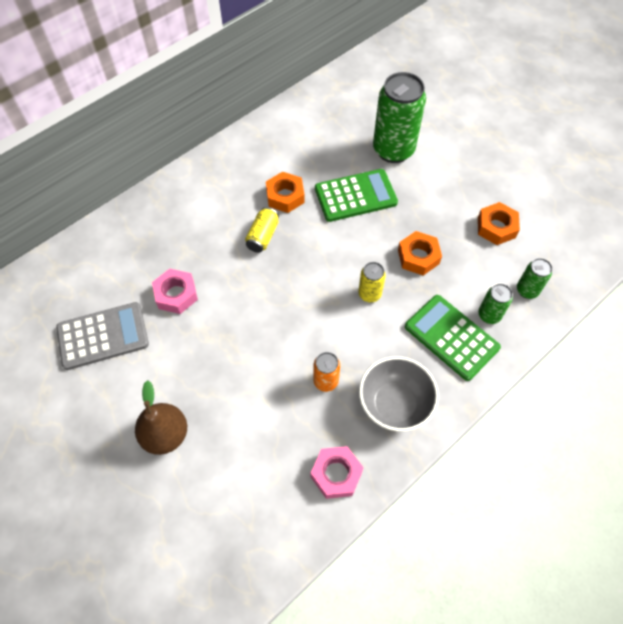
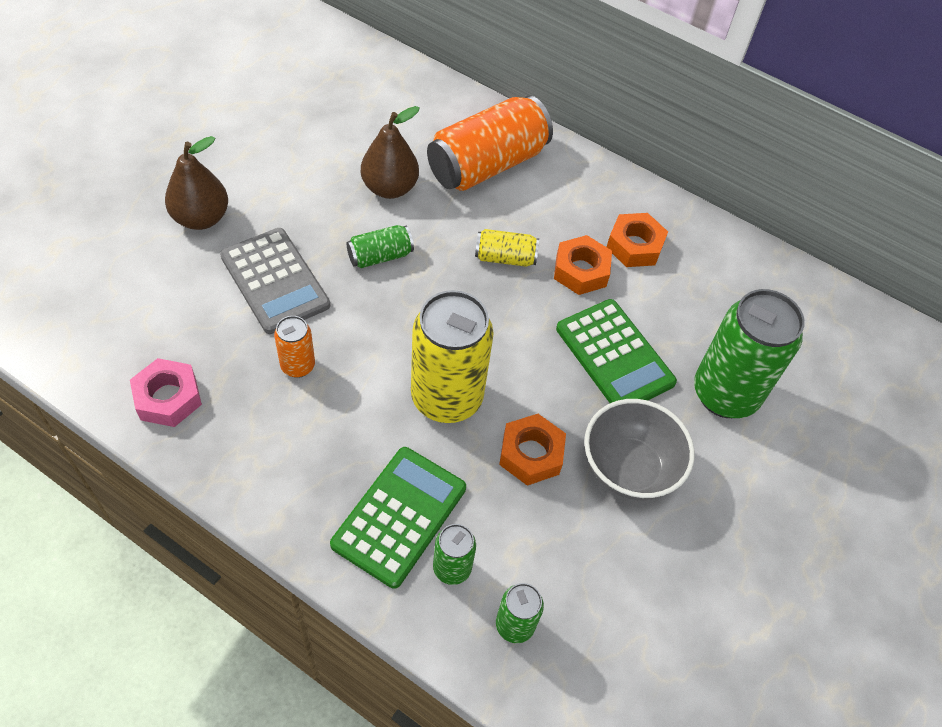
camera: 70 degrees right, 5 degrees down
grey calculator [56,302,149,370] -> grey calculator moved to [220,228,330,334]
pink nut [152,269,198,314] -> brown pear [361,106,420,199]
yellow can [358,262,386,302] -> yellow can [411,290,494,423], size x2.07
grey bowl [359,356,439,432] -> grey bowl moved to [584,399,695,500]
orange nut [478,202,520,245] -> orange nut moved to [607,213,668,267]
none -> green can [347,225,414,268]
none -> orange can [427,96,553,191]

